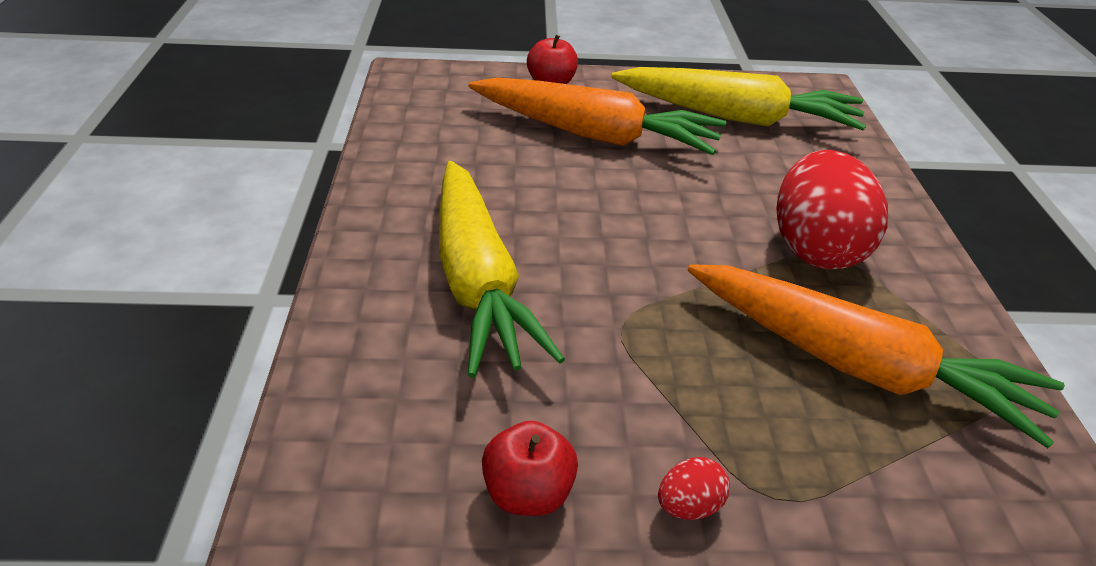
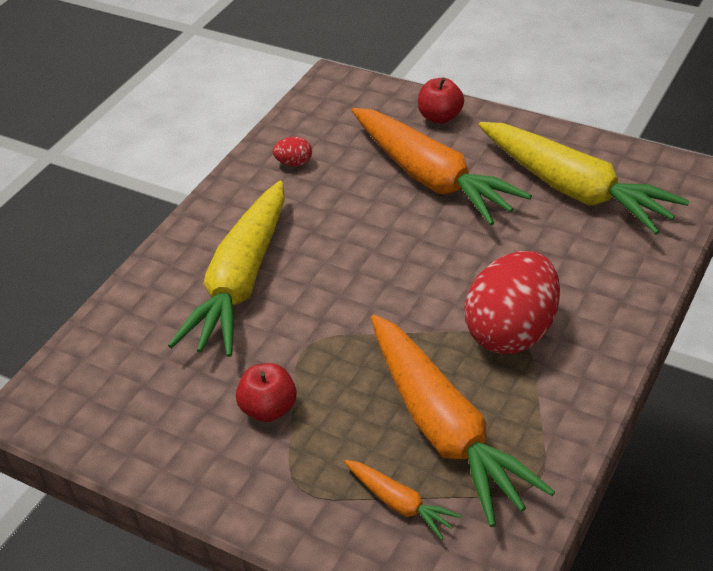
camera: 35 degrees right, 5 degrees up
red apple [482,421,578,516] -> red apple moved to [236,363,297,422]
red egg [658,457,730,520] -> red egg moved to [272,137,312,166]
none -> orange carrot [344,460,461,540]

